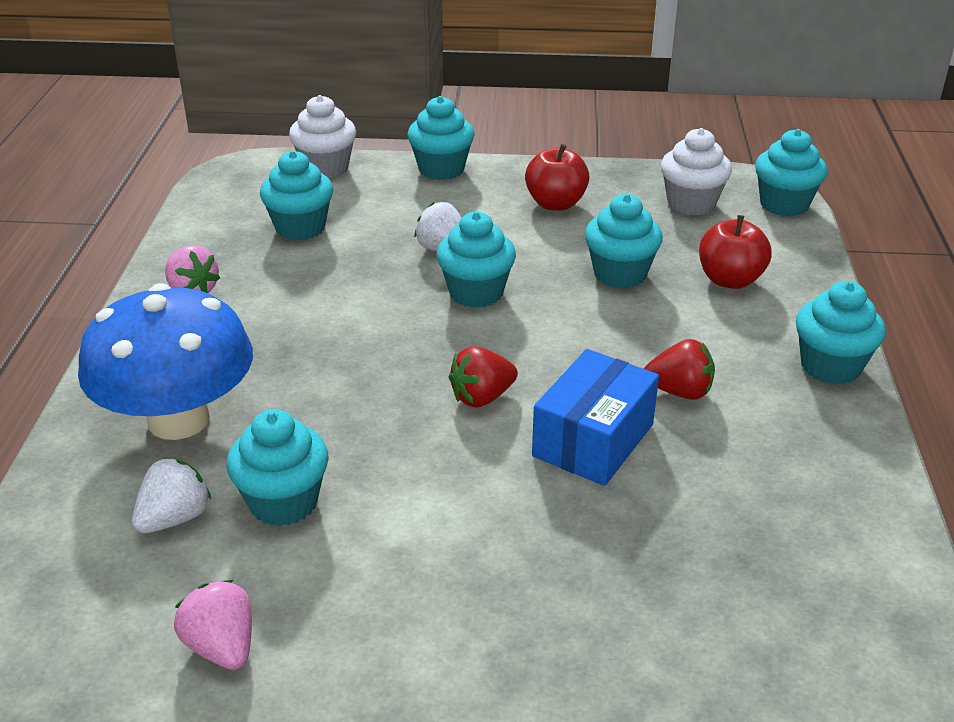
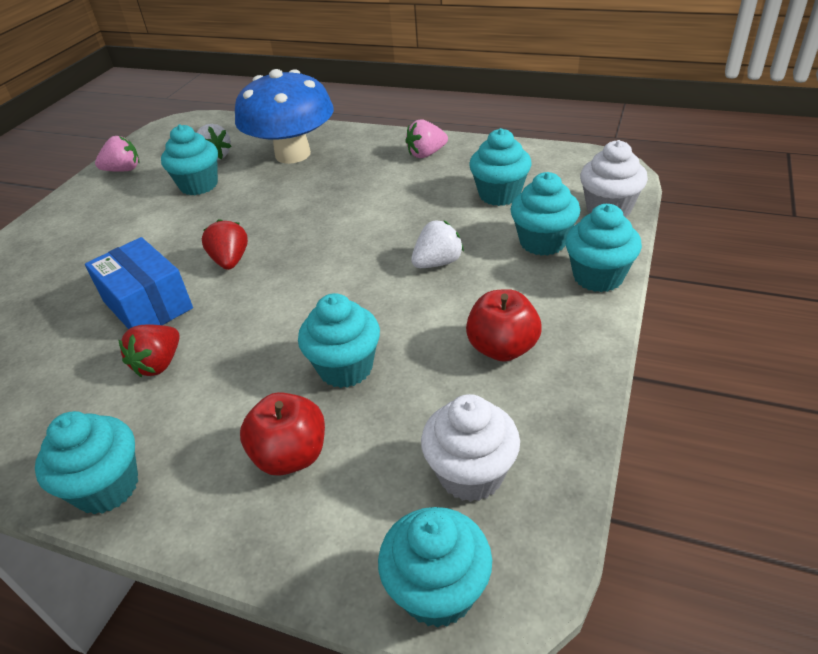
camera: 110 degrees right, 5 degrees up
turquoise cupcake [436,211,516,308] -> turquoise cupcake moved to [511,172,580,256]

